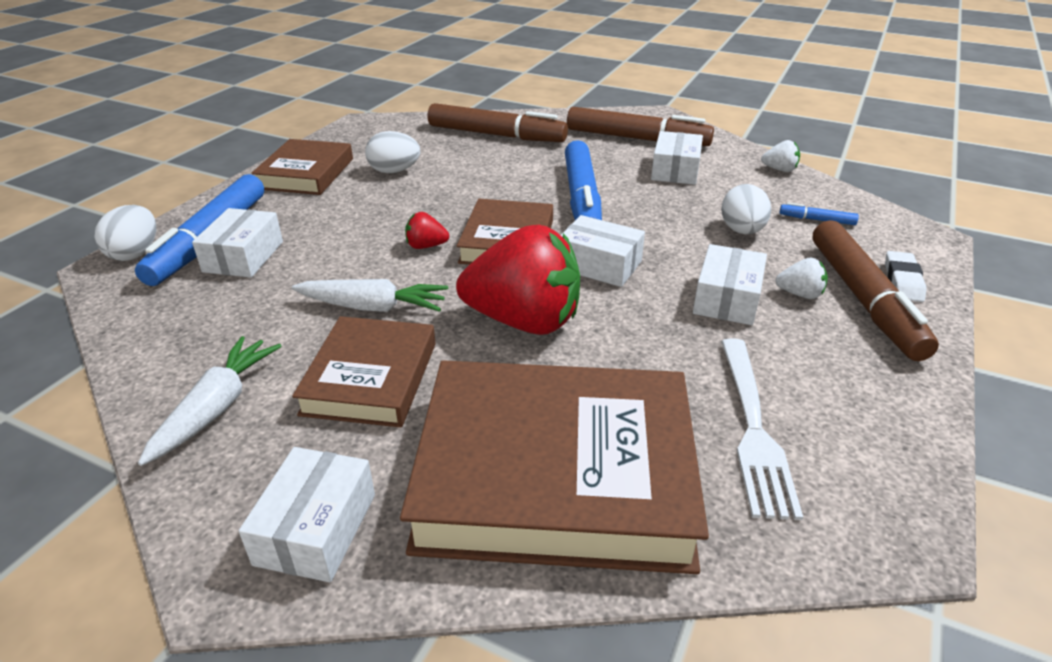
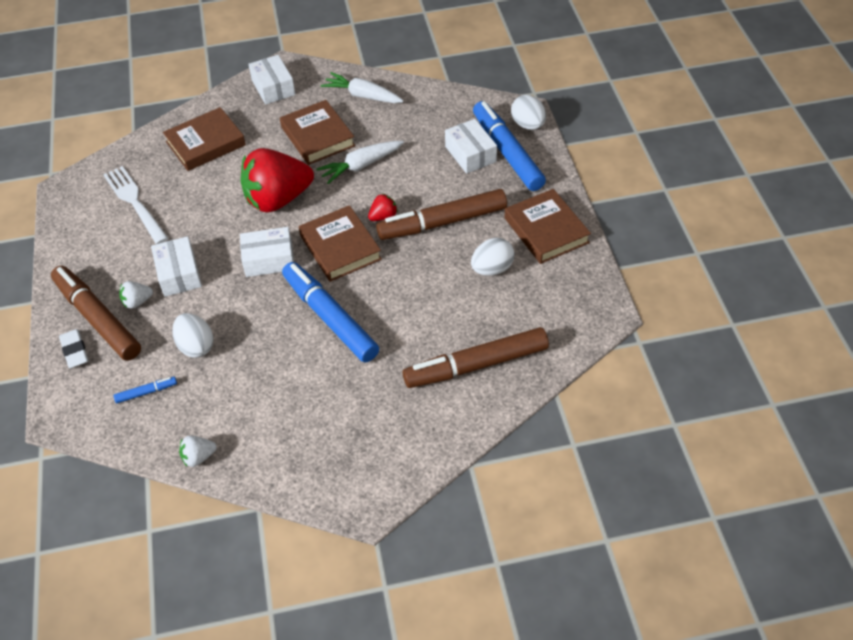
camera: 145 degrees right, 15 degrees up
white carrot [138,336,282,466] -> white carrot turned 135 degrees clockwise [321,72,404,103]
brown book [400,361,709,574] -> brown book [163,107,246,171], size x0.56
brown marker [567,107,714,146] -> brown marker moved to [376,189,507,240]
white box [651,131,703,185] -> none

